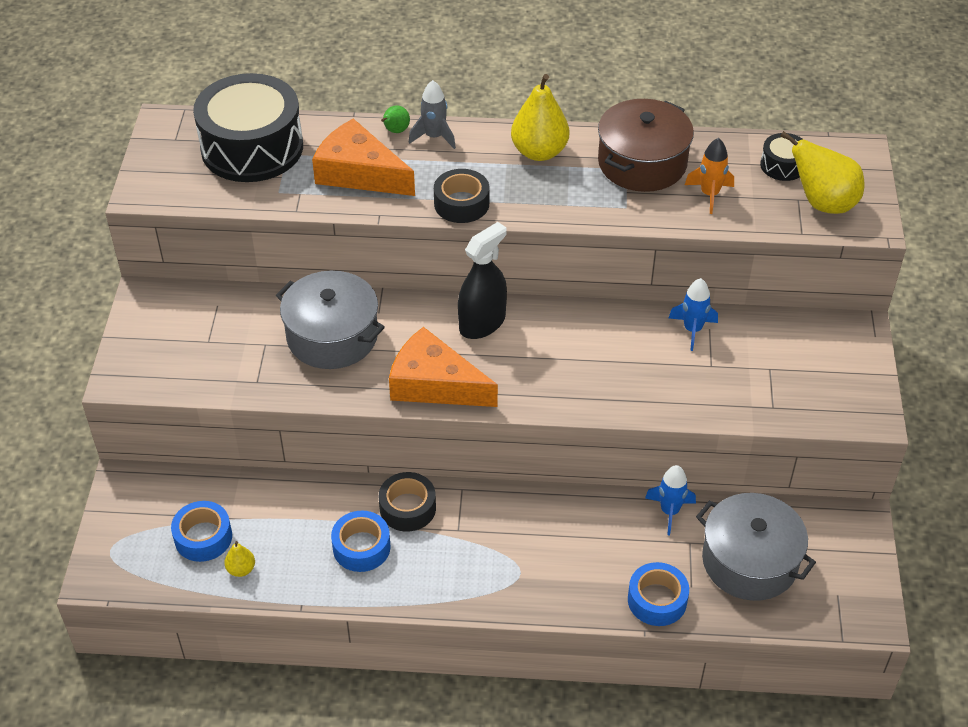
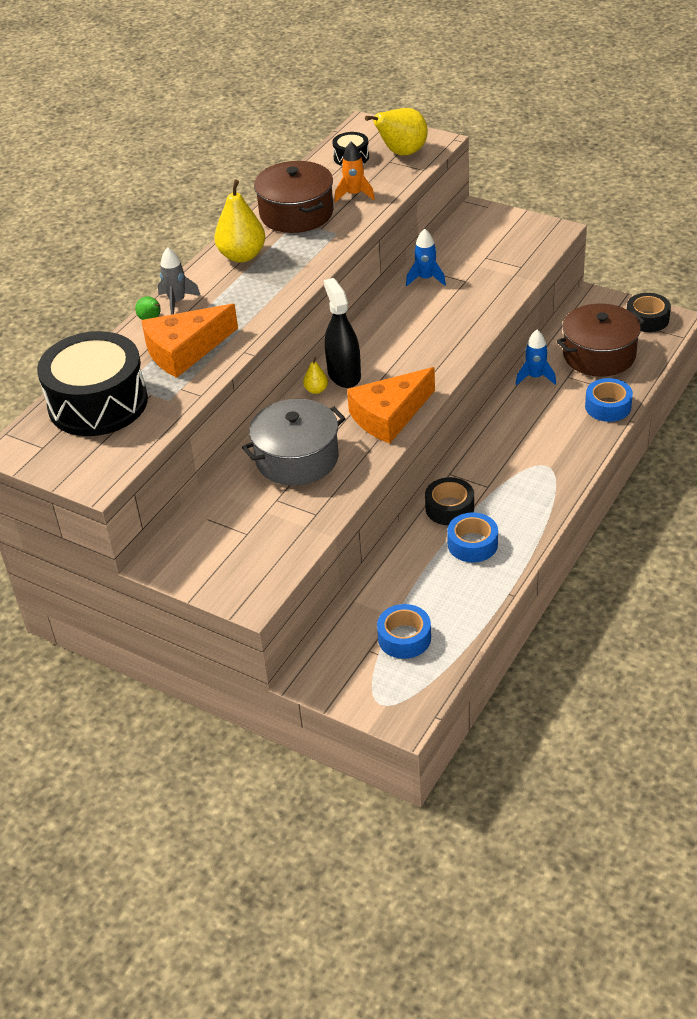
camera: 60 degrees left, 5 degrees down
yellow pear [224,541,255,577] -> yellow pear moved to [303,356,328,394]
black tape [434,169,489,223] -> black tape moved to [627,293,671,332]
grey pot [696,493,816,601] -> brown pot [557,303,645,377]

